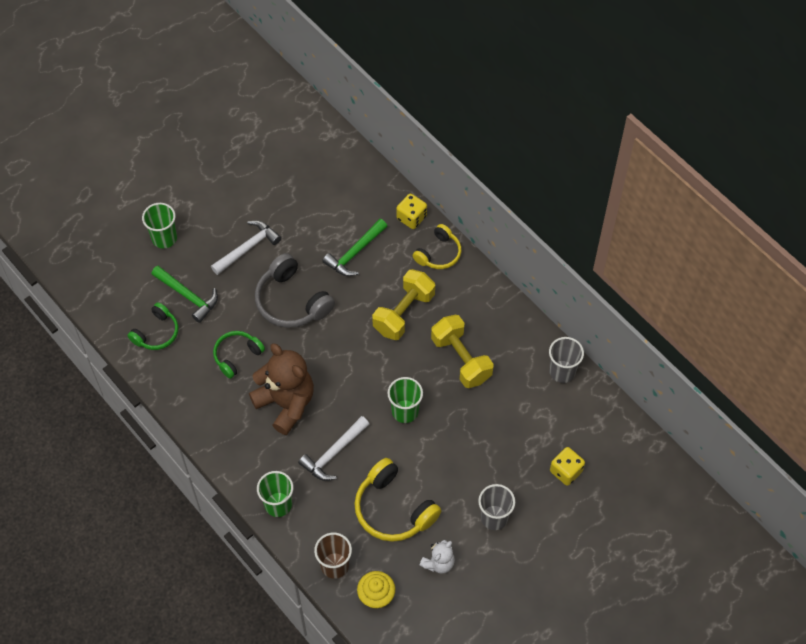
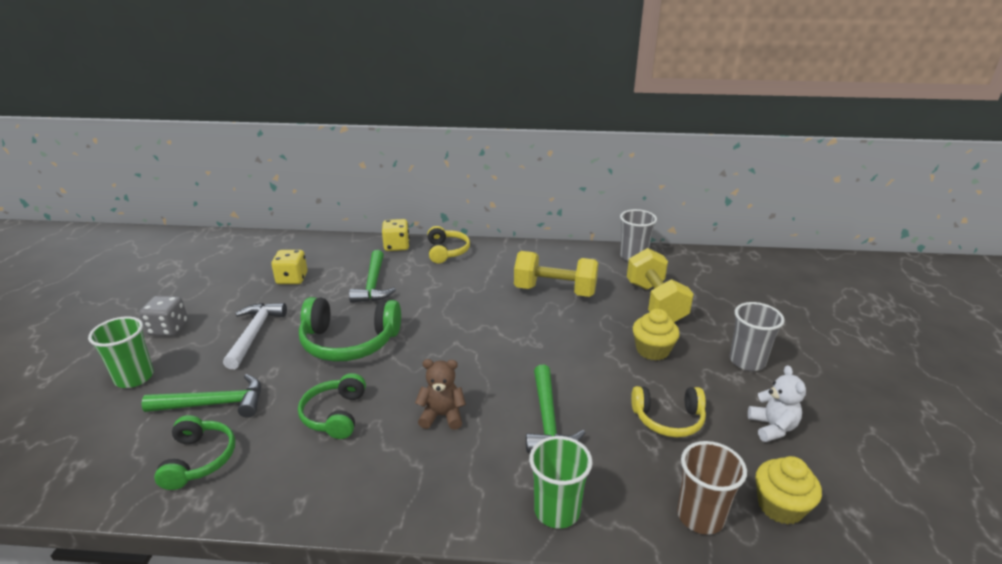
camera: 45 degrees left, 30 degrees down
brown teddy bear [249,343,314,435] -> brown teddy bear [415,359,466,430], size x0.50
grey headphones [255,253,335,328] -> green headphones [299,297,401,362]
white hammer [298,416,369,481] -> green hammer [526,365,585,453]
yellow headphones [354,458,441,542] -> yellow headphones [631,386,706,437], size x0.63
yellow dumbbell [372,269,435,340] -> yellow dumbbell moved to [627,248,694,322]
green cup [387,377,423,423] -> none
yellow dice [550,447,585,486] -> yellow dice moved to [271,250,307,284]
none -> grey dice [139,296,188,336]
none -> yellow cupcake [633,309,680,361]

